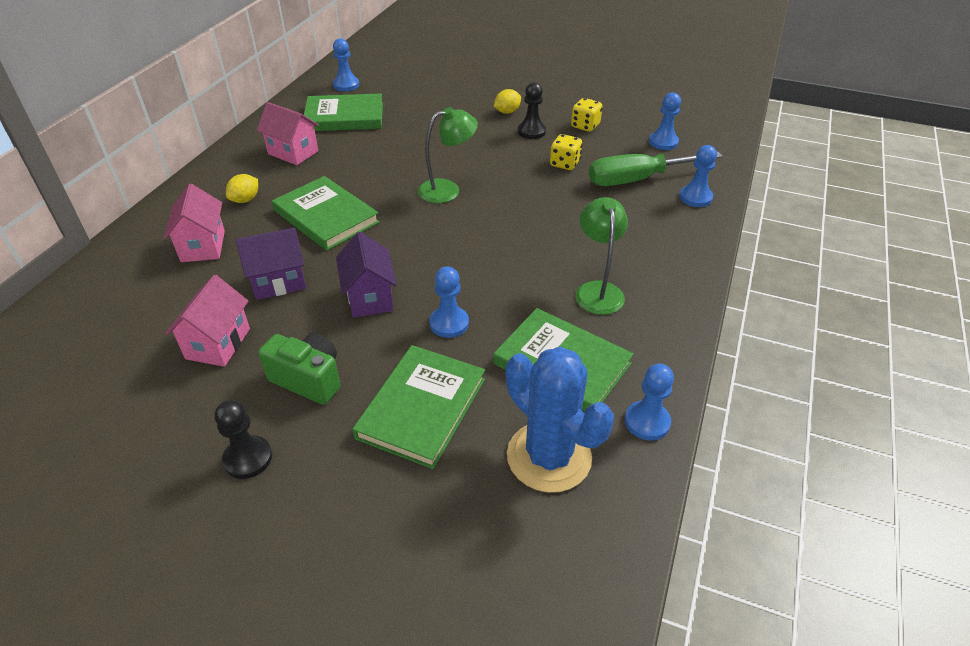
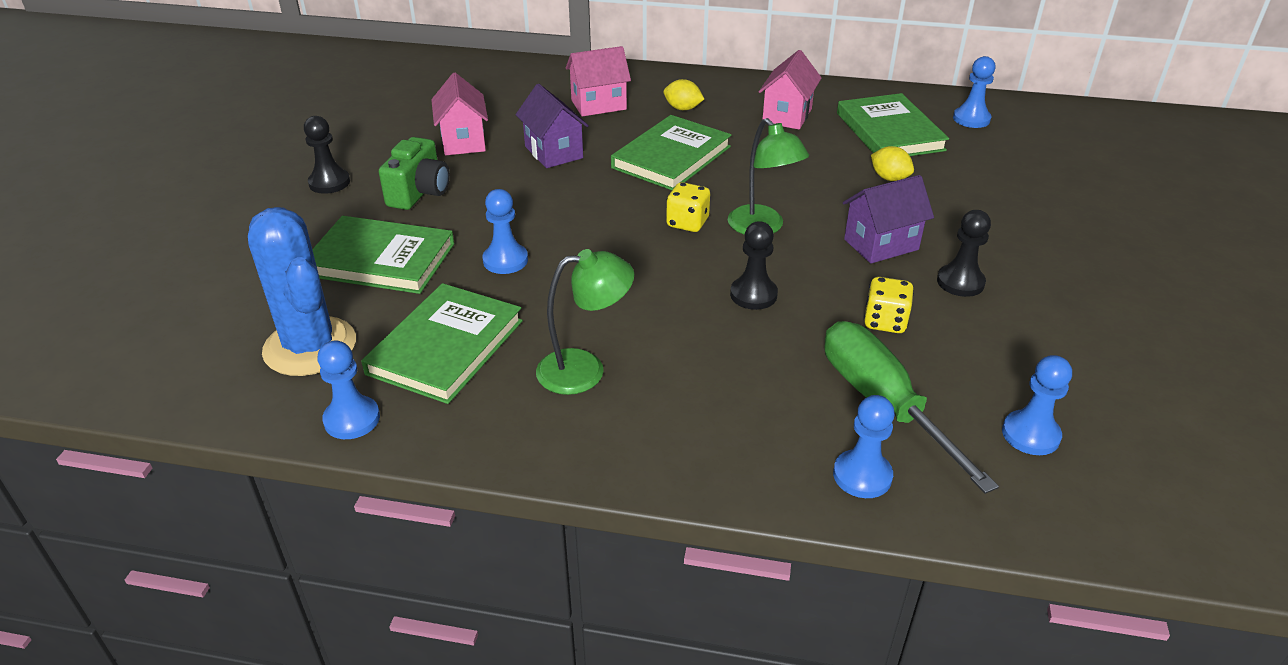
camera: 80 degrees right, 5 degrees down
pink house [165,275,250,367] -> pink house turned 75 degrees clockwise [431,73,488,155]
purple house [336,232,397,318] -> purple house moved to [843,175,934,264]
yellow lemon [494,89,521,114] -> yellow lemon moved to [871,146,914,181]
blue cactus [506,347,614,493] -> blue cactus turned 75 degrees counterclockwise [248,207,356,376]
yellow dice [571,98,602,132] -> yellow dice moved to [666,182,710,232]
none -> black pawn [730,221,778,310]

